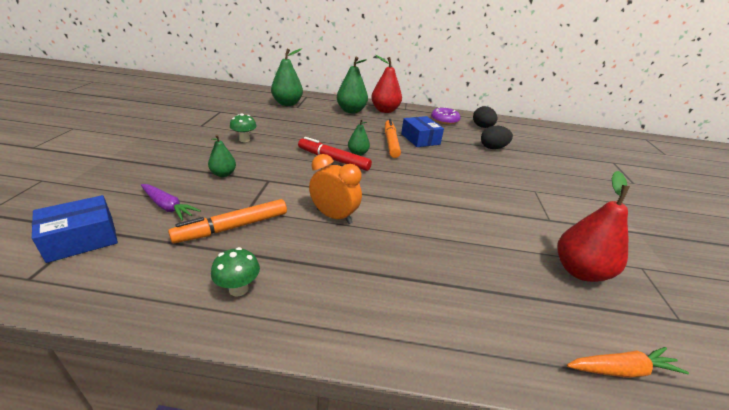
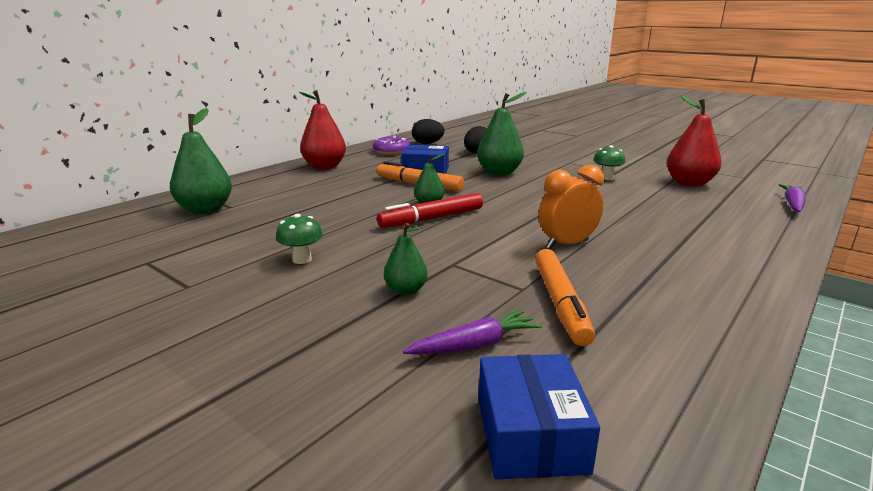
camera: 55 degrees left, 10 degrees down
green mushroom [211,247,260,297] -> green mushroom moved to [593,145,626,180]
green pear [337,57,368,113] -> green pear moved to [477,92,527,176]
orange carrot [567,347,689,378] -> purple carrot [779,184,806,212]

